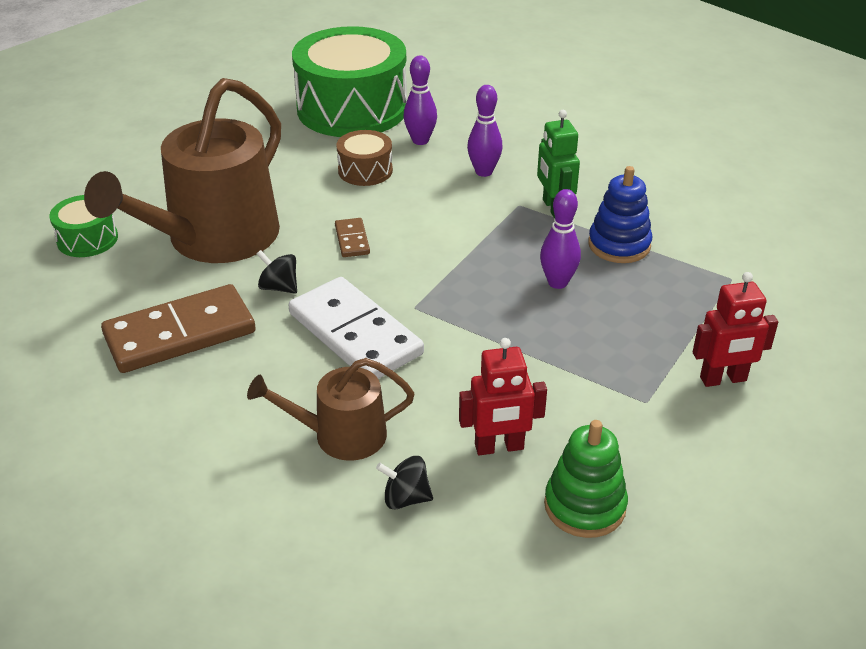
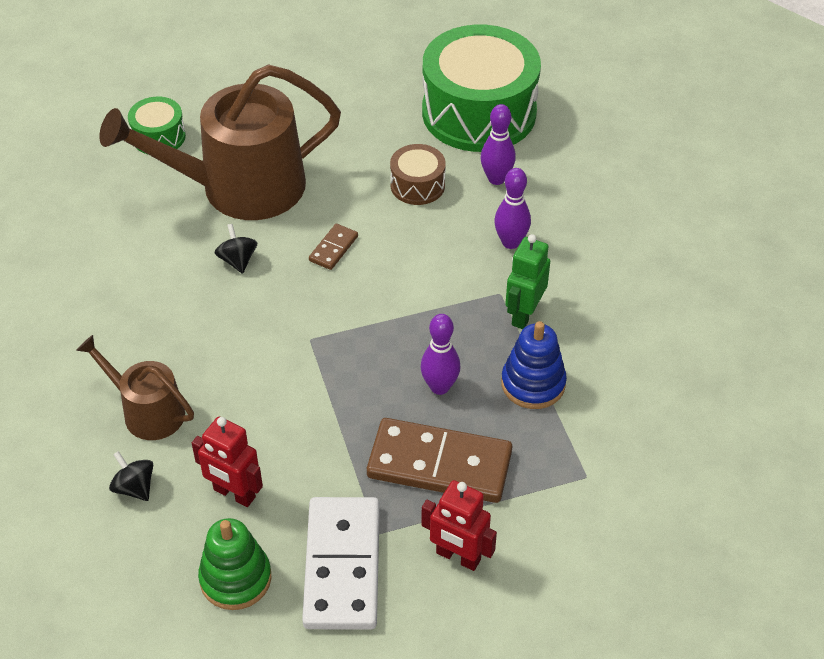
camera: 40 degrees right, 10 degrees up
brown domino [101,284,256,373] -> brown domino moved to [367,418,512,503]
white domino [289,277,424,379] -> white domino moved to [302,497,380,630]

